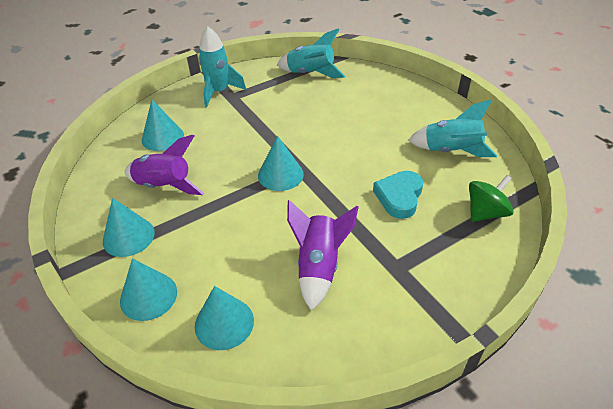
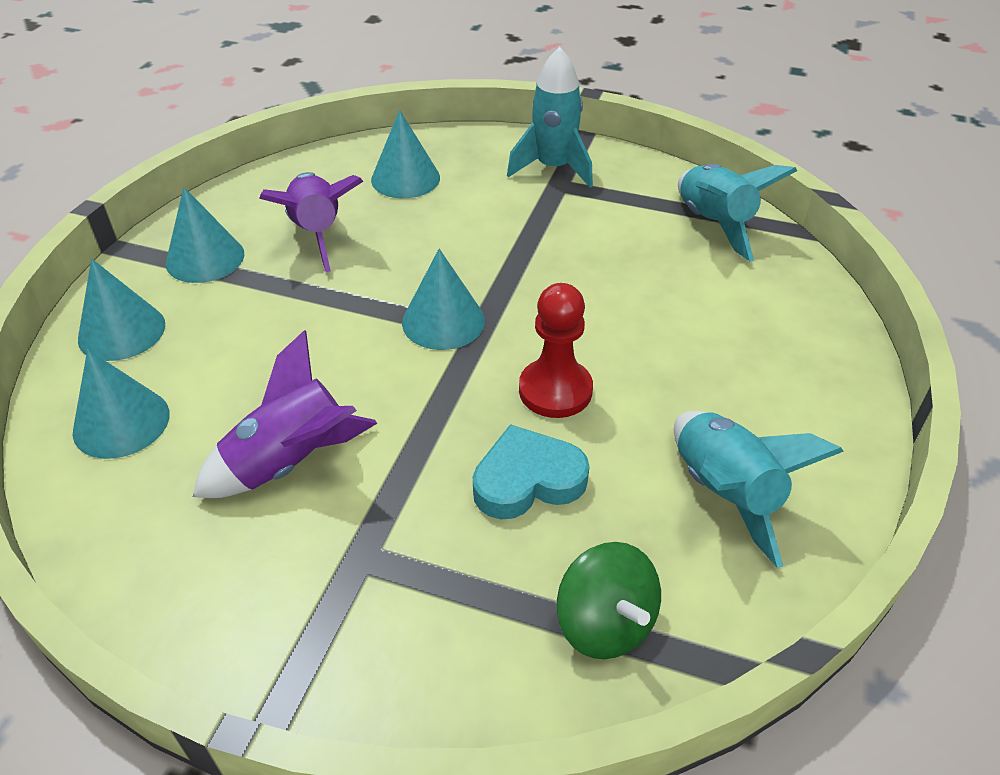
camera: 50 degrees right, 0 degrees up
green spinning top [469,175,514,222] -> green spinning top turned 45 degrees clockwise [557,542,661,659]
none -> red pawn [519,283,593,418]

